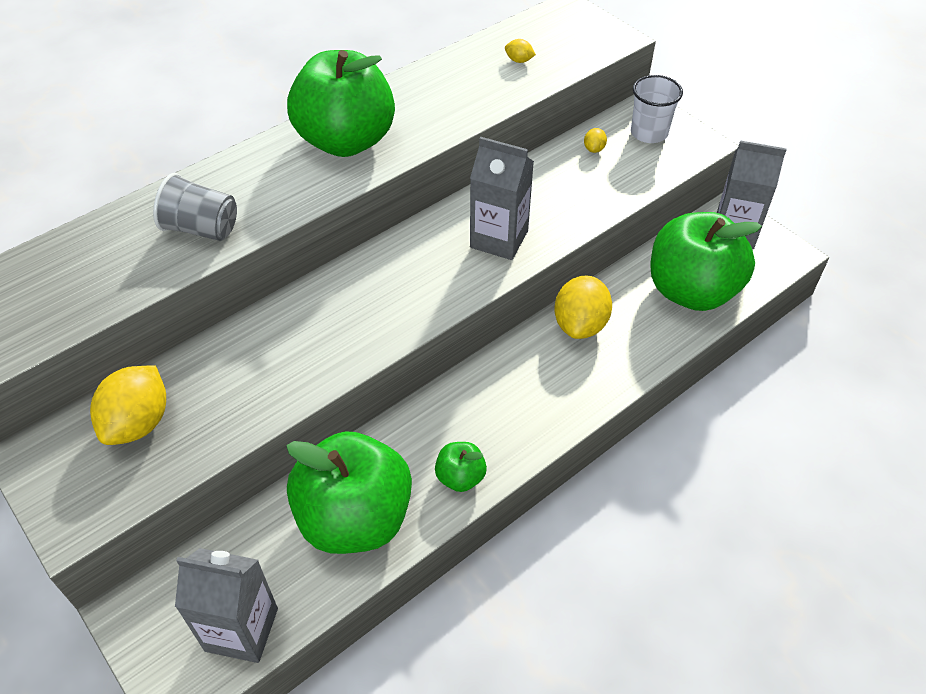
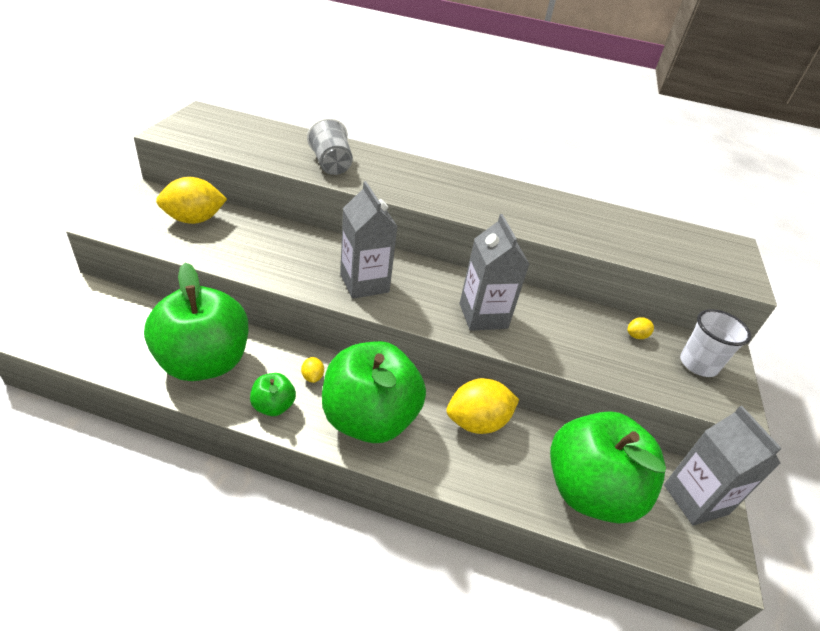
camera: 50 degrees right, 10 degrees down
grey carton [175,548,278,663] -> grey carton moved to [340,181,398,299]
green apple [287,50,395,157] -> green apple moved to [322,341,426,443]
yellow lemon [505,39,536,63] -> yellow lemon moved to [301,357,324,383]

